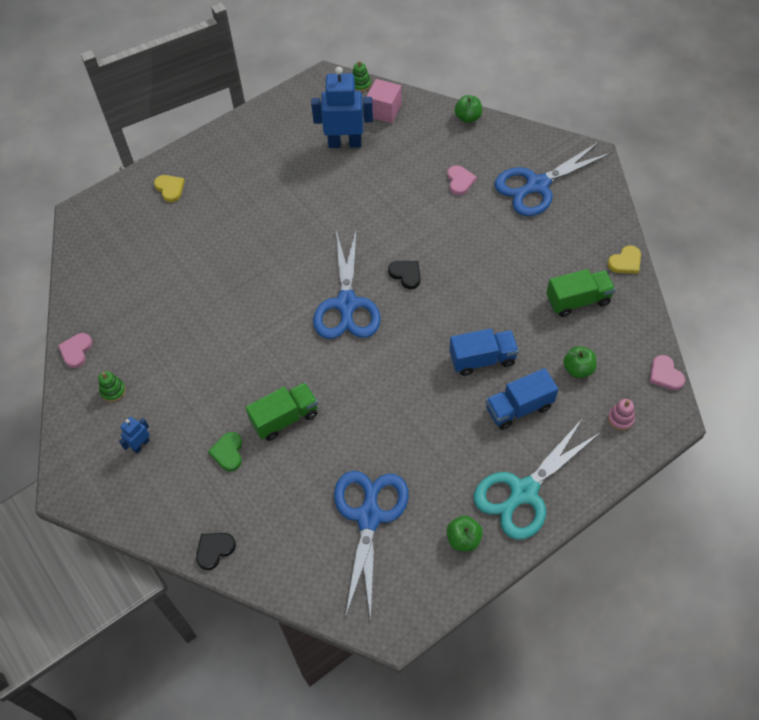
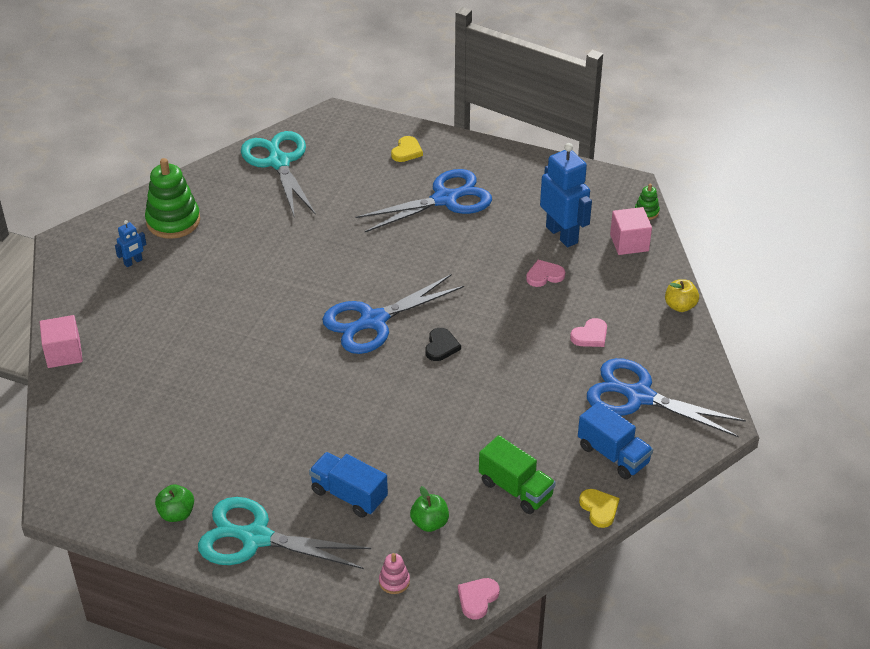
camera: 55 degrees right, 15 degrees down
pink heart [58,333,93,368] -> pink heart moved to [526,260,565,287]
green stacking toy [98,371,126,402] -> green stacking toy [145,158,200,239], size x2.17
blue robot [119,417,150,453] -> blue robot turned 135 degrees clockwise [115,220,146,267]
black heart [196,533,236,570] -> pink cube [40,315,83,368]
green heart [208,432,242,471] -> none
green truck [245,382,318,441] -> none
blue scissors [334,471,409,620] -> blue scissors moved to [356,169,492,232]
blue truck [449,328,519,376] -> blue truck moved to [578,401,653,480]
green apple [455,95,482,123] -> yellow apple [665,279,699,312]
yellow heart [608,245,641,274] -> yellow heart turned 135 degrees counterclockwise [579,489,620,528]
none -> turquoise scissors [241,131,316,218]

